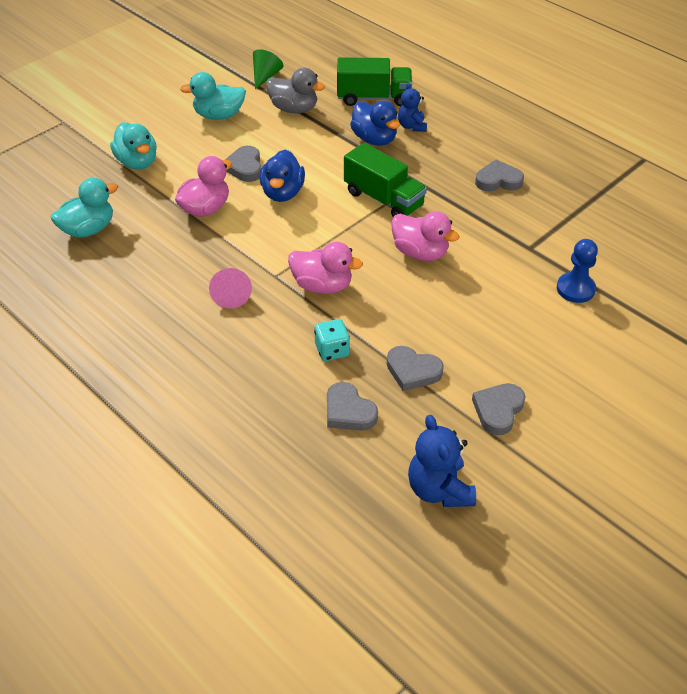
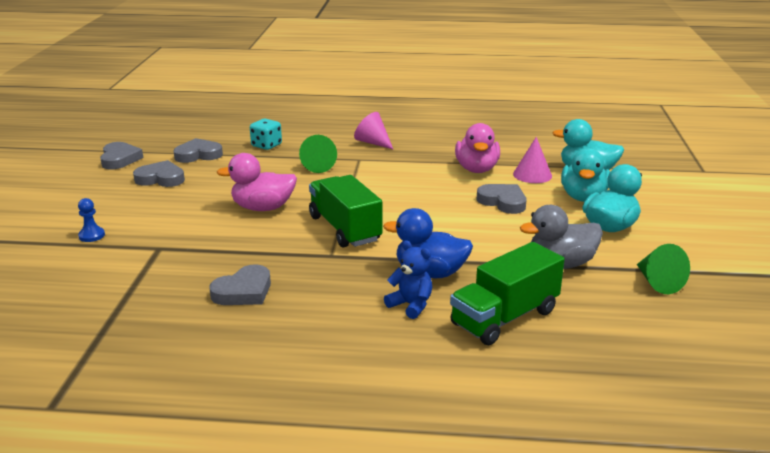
camera: 140 degrees right, 20 degrees down
turquoise duck [51,178,118,238] -> turquoise duck moved to [561,148,610,202]
blue duck [260,149,305,202] -> none
pink duck [288,242,363,294] -> green cone [299,135,337,173]
grey heart [327,382,378,431] -> grey heart moved to [133,160,185,187]
green truck [344,143,427,217] -> green truck turned 60 degrees clockwise [309,175,382,248]
blue teddy bear [408,415,476,507] -> none
blue pawn [557,239,598,303] -> blue pawn [78,198,105,242], size x0.60
none -> pink cone [513,137,552,183]

